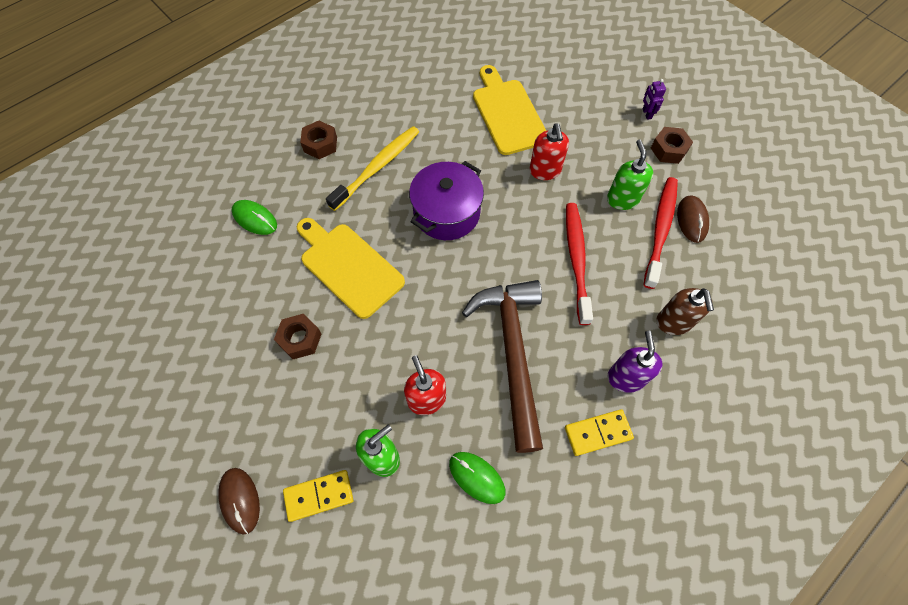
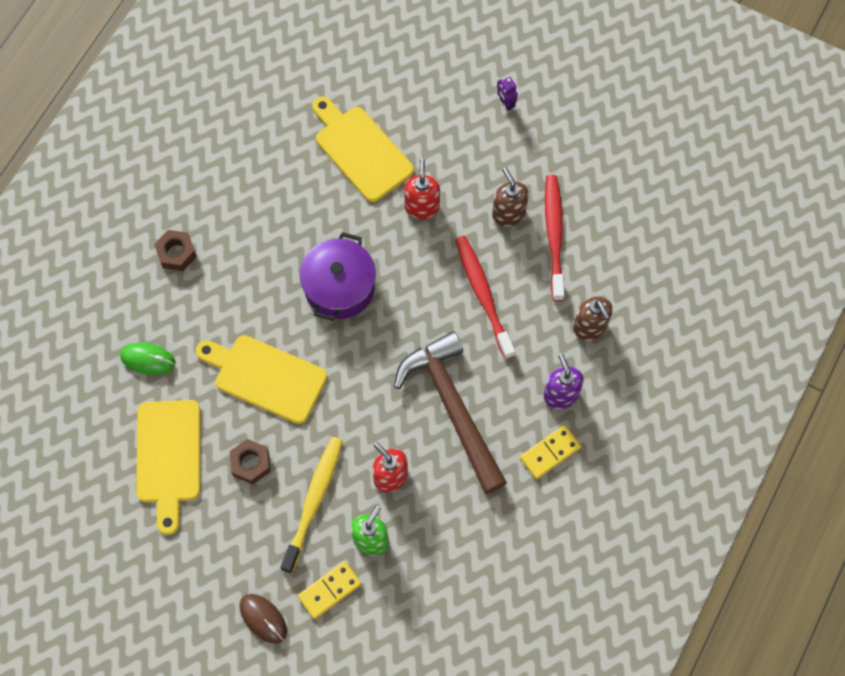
camera: 20 degrees left, 5 degrees up
yellow toothbrush [326,126,419,211] -> yellow toothbrush moved to [280,437,343,573]
green mouse [449,452,505,504] -> none
red soap dispenser [529,123,569,180] -> red soap dispenser turned 150 degrees counterclockwise [404,159,440,219]
green soap dispenser [607,139,653,210] -> brown soap dispenser [492,167,529,227]
brown nut [651,127,693,164] -> none
brown mouse [677,196,709,243] -> none
none -> yellow cutting board [136,400,200,535]

